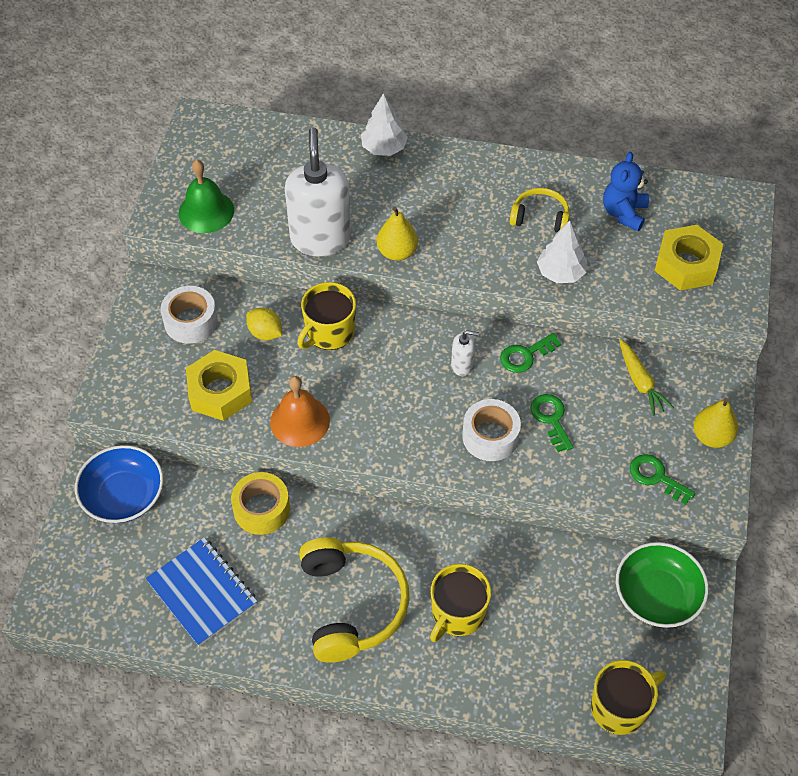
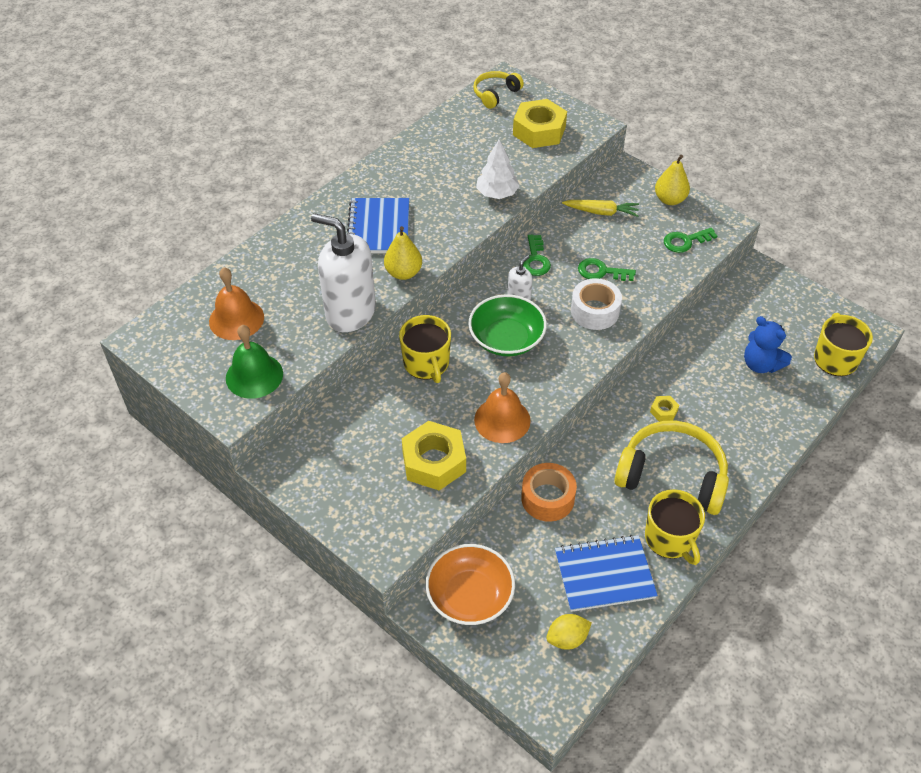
camera: 60 degrees left, 5 degrees down
blue bowl [75,445,164,523] -> orange bowl [425,544,515,625]
white tape [161,286,218,344] -> none
yellow tape [231,472,290,535] -> orange tape [521,463,577,522]
yellow lemon [246,308,282,340] -> yellow lemon moved to [546,614,592,650]
white tree [361,93,408,156] -> none
yellow mug [430,564,491,642] -> yellow mug moved to [645,489,705,565]
yellow headphones [510,188,570,233] -> yellow headphones moved to [473,71,524,109]
blue teddy bear [603,152,649,231] -> blue teddy bear moved to [744,316,792,373]
green bowl [616,542,709,628] -> green bowl moved to [468,294,547,356]
none -> orange bell [209,267,264,340]
none -> blue notebook [347,198,409,253]
none -> yellow nut [650,396,679,422]

